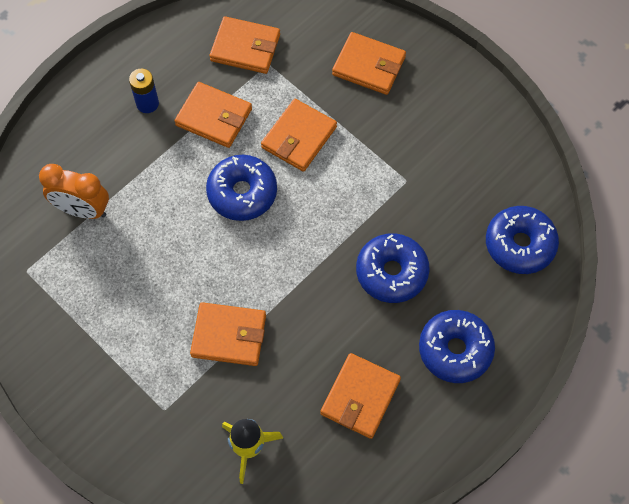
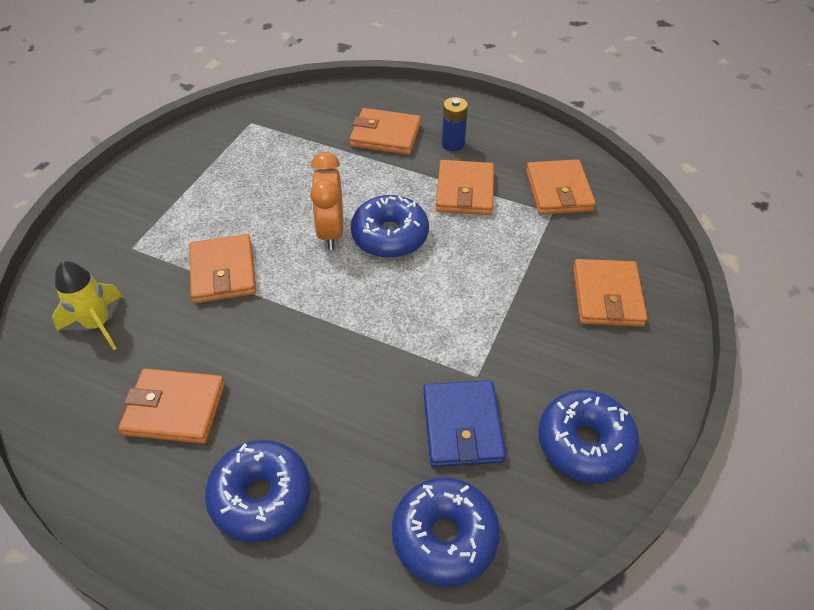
camera: 70 degrees right, 15 degrees down
orange clock [39,164,109,219] -> orange clock moved to [310,152,343,250]
orange wallet [261,99,337,172] -> orange wallet moved to [350,108,421,155]
blue donut [356,233,430,303] -> blue donut moved to [538,390,640,483]
none -> blue wallet [423,380,506,467]

